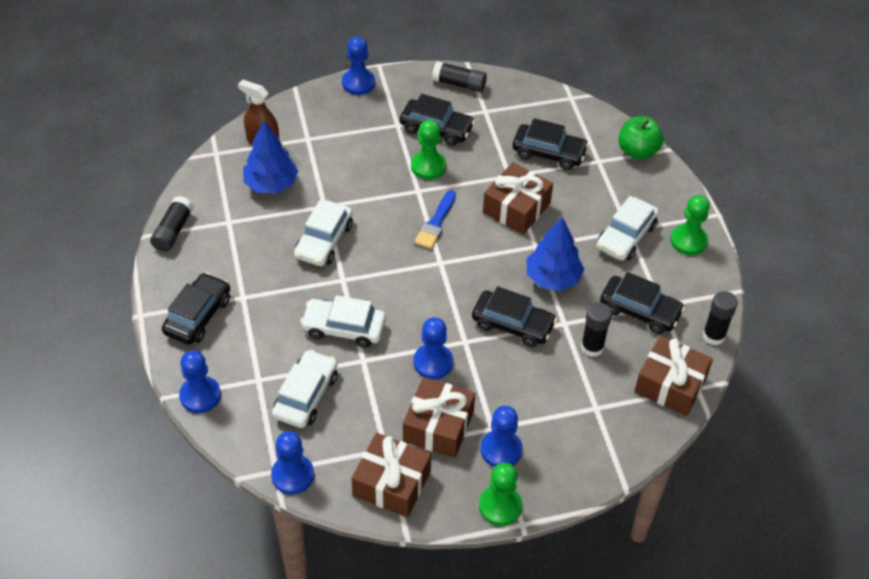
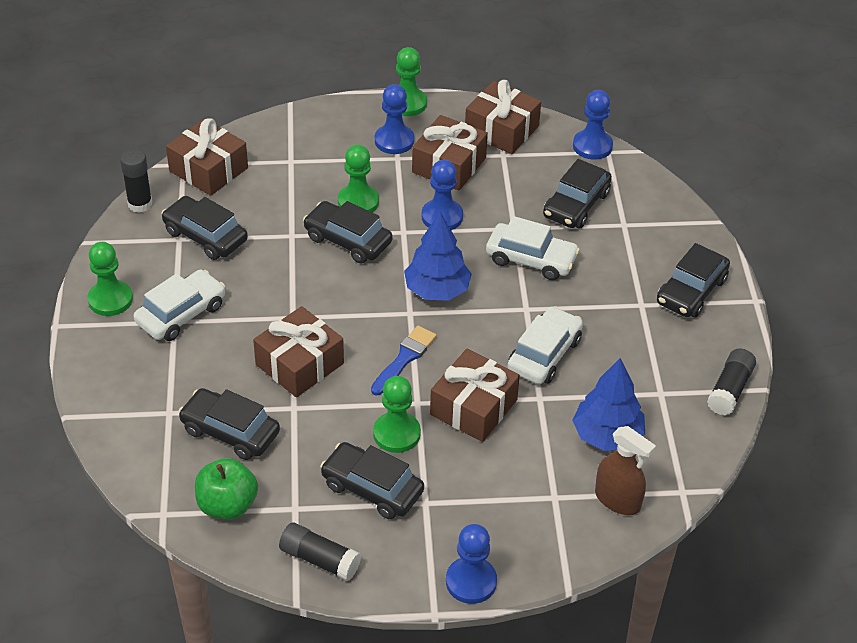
camera: 170 degrees left, 5 degrees down
blue pawn [179,350,221,413] -> none
white car [272,349,338,428] -> black car [543,159,612,228]
blue tree [527,216,584,291] -> blue tree moved to [404,212,472,301]
black glue stick [581,303,612,357] -> none
green apple [618,116,663,160] -> green apple moved to [195,458,258,520]
none -> green pawn [338,145,379,213]
none -> brown gift [430,349,520,442]

